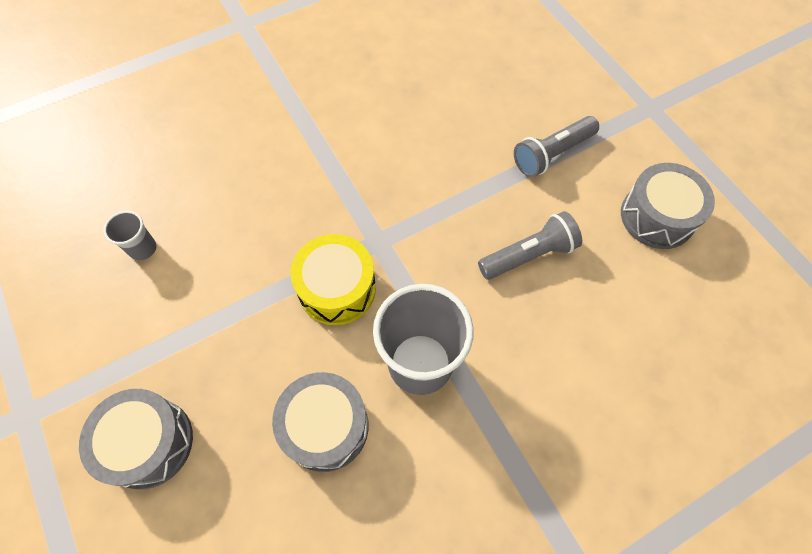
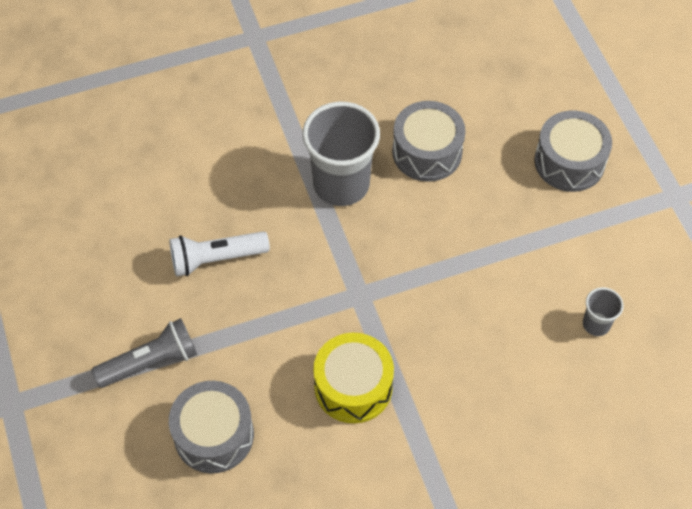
camera: 170 degrees left, 5 degrees down
yellow drum [291,234,376,325] -> yellow drum moved to [313,333,394,423]
grey flashlight [478,211,582,280] -> white flashlight [169,231,270,276]
grey drum [621,163,715,249] -> grey drum moved to [169,381,254,473]

